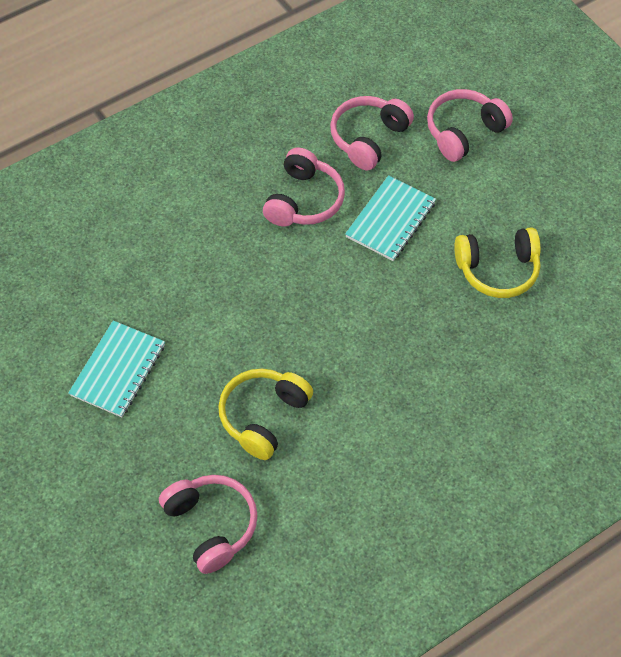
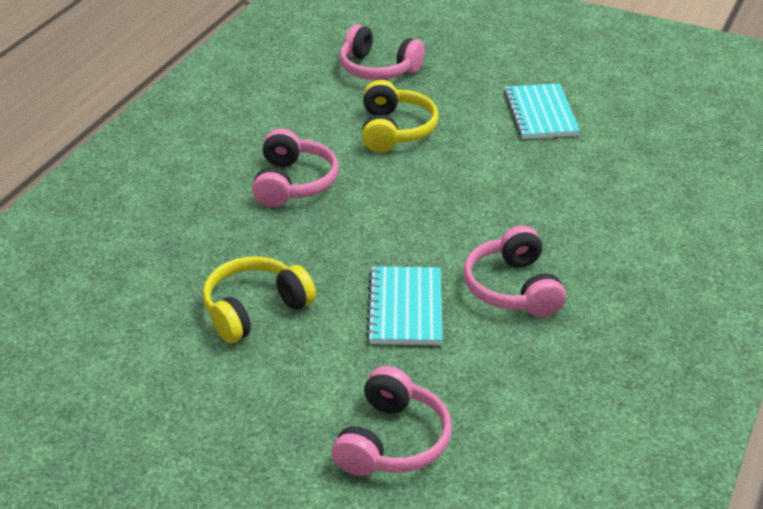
camera: 150 degrees right, 20 degrees down
pink headphones [330,96,414,170] -> pink headphones moved to [252,129,339,207]

